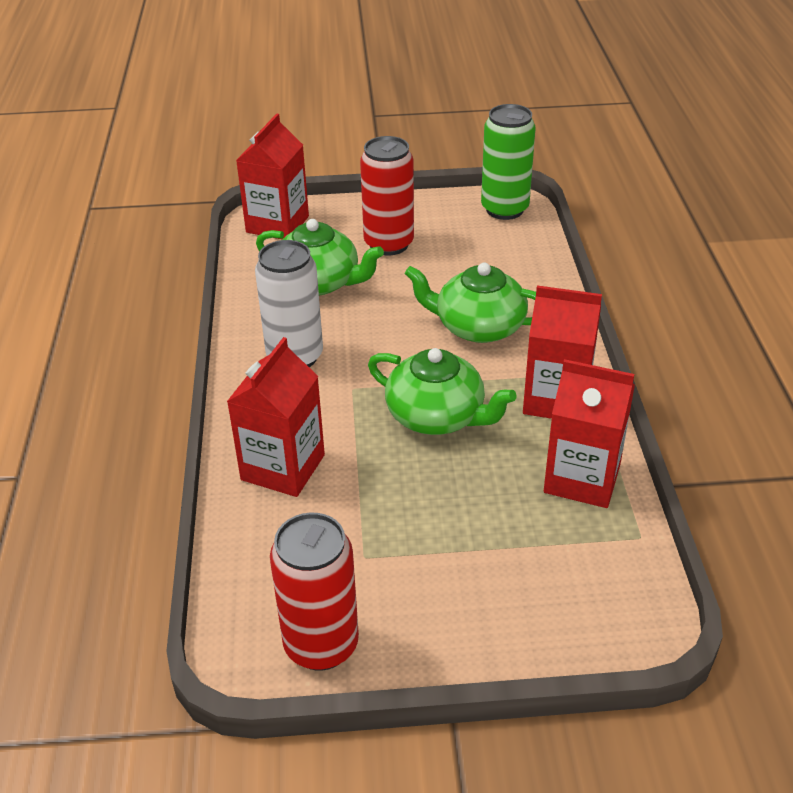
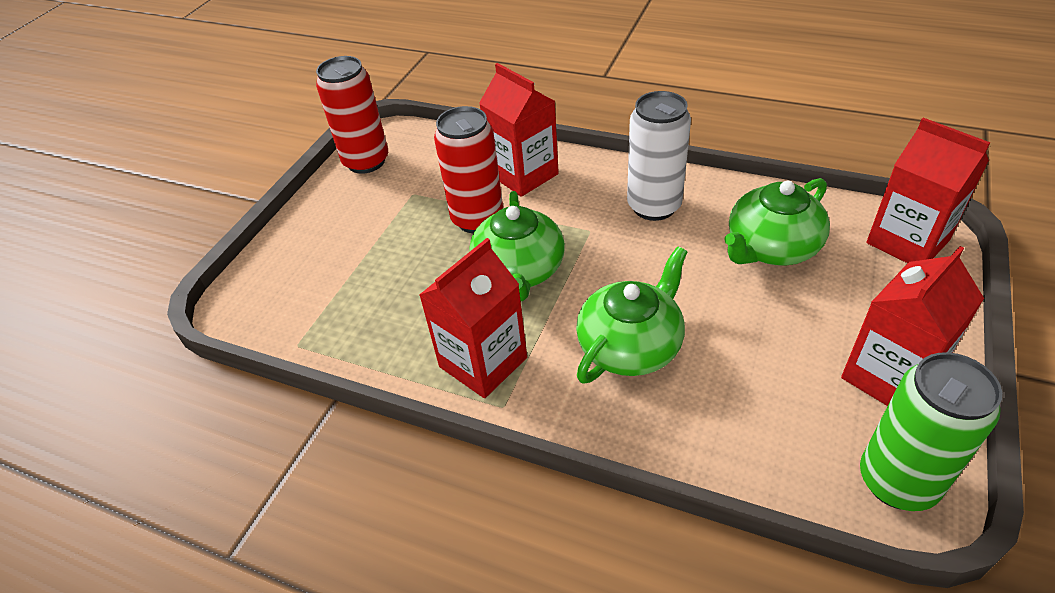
camera: 120 degrees right, 5 degrees up
red can [360,136,414,255] -> red can moved to [434,106,503,233]
green teapot [368,348,517,435] -> green teapot turned 60 degrees counterclockwise [469,191,565,301]
red carton [544,359,635,508] -> red carton moved to [841,246,984,406]

